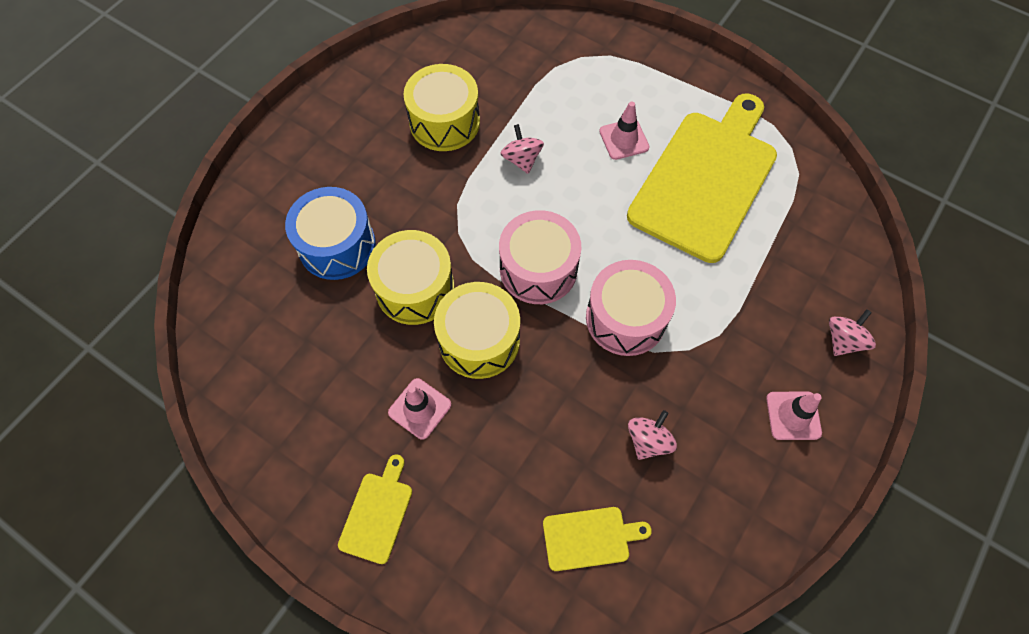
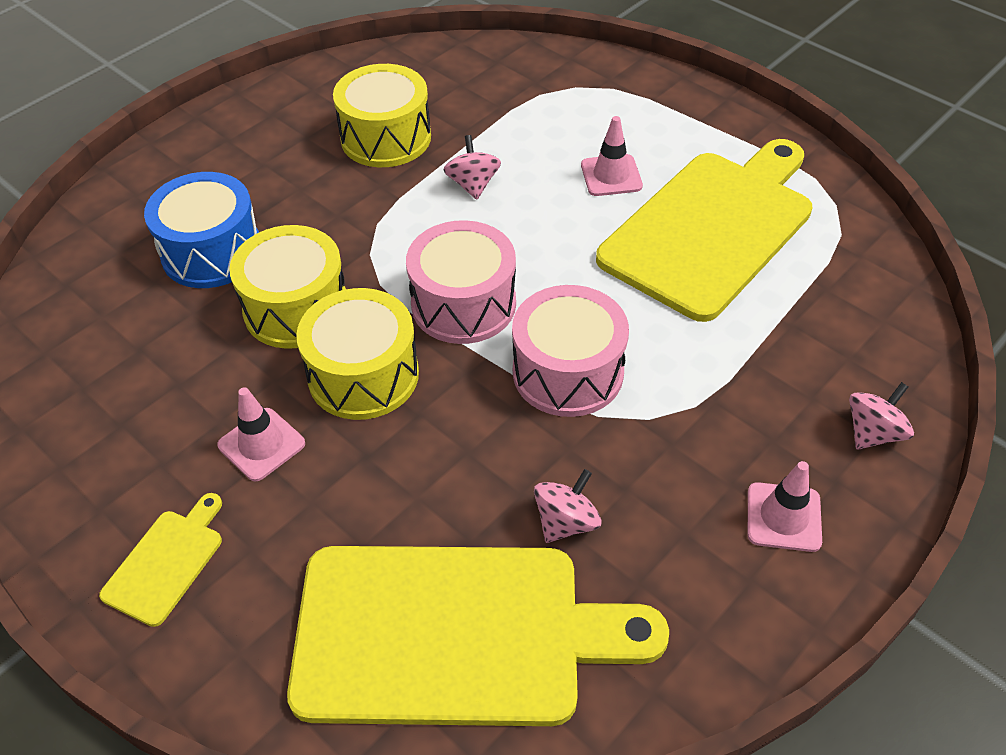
camera: 10 degrees right, 15 degrees down
yellow cutting board [543,507,652,571] -> yellow cutting board [287,546,669,726], size x2.36

